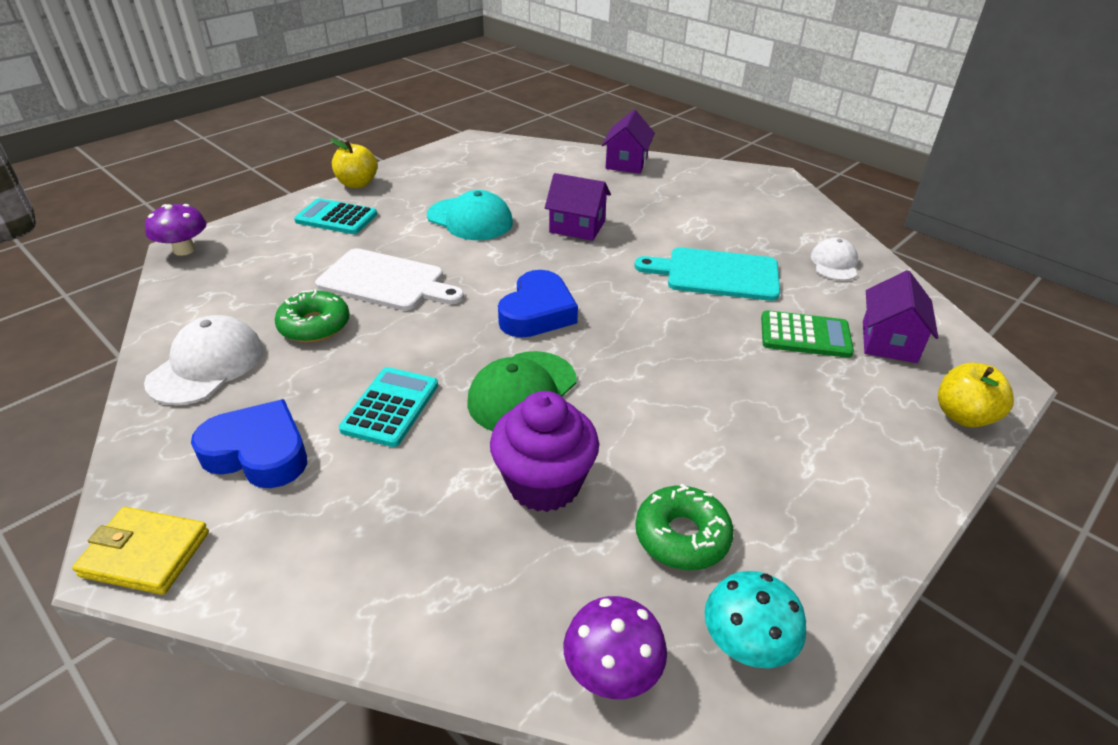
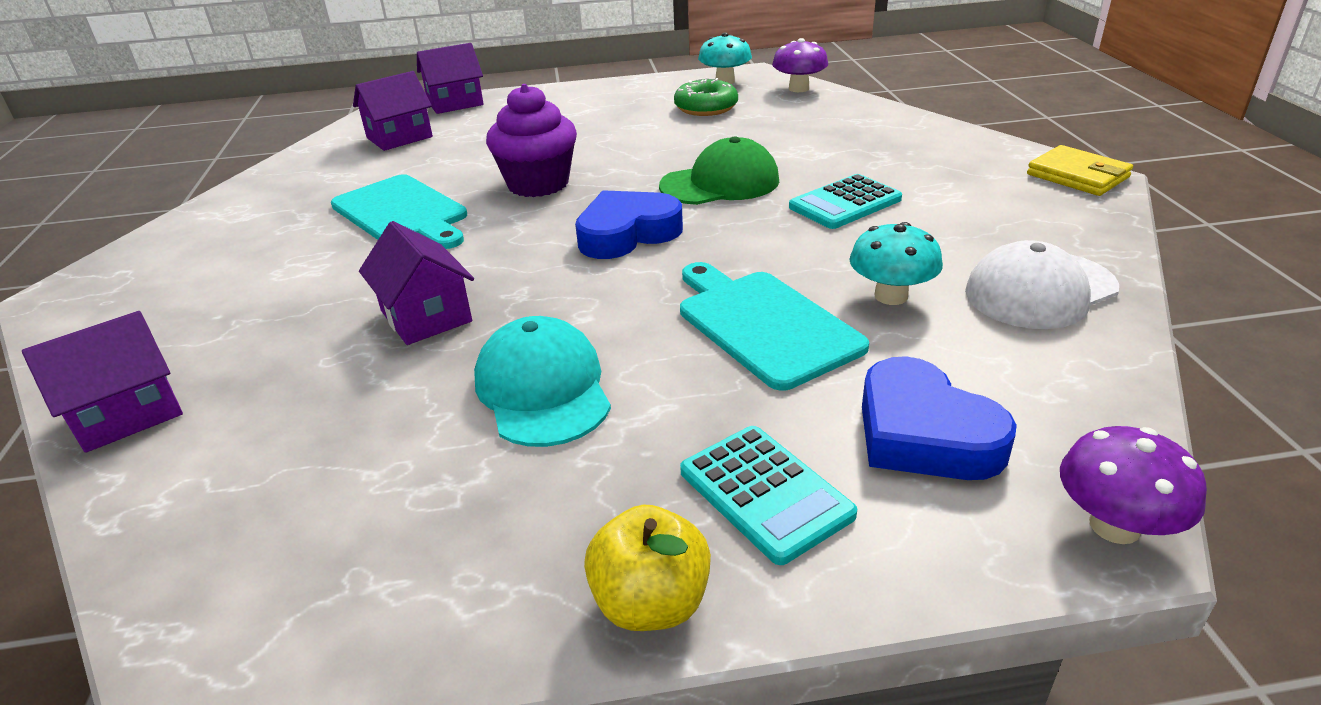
camera: 140 degrees left, 5 degrees down
blue heart [191,399,307,488] -> blue heart moved to [862,356,1017,480]
green donut [275,289,350,343] -> turquoise mushroom [849,222,943,305]
white cutting board [315,248,464,311] -> turquoise cutting board [680,262,869,391]
purple cupcake [490,391,599,512] -> purple cupcake moved to [486,84,577,197]
green calculator [761,310,854,358] -> none
white cap [811,237,858,281] -> none
yellow apple [938,363,1014,428] -> purple house [417,43,484,114]

